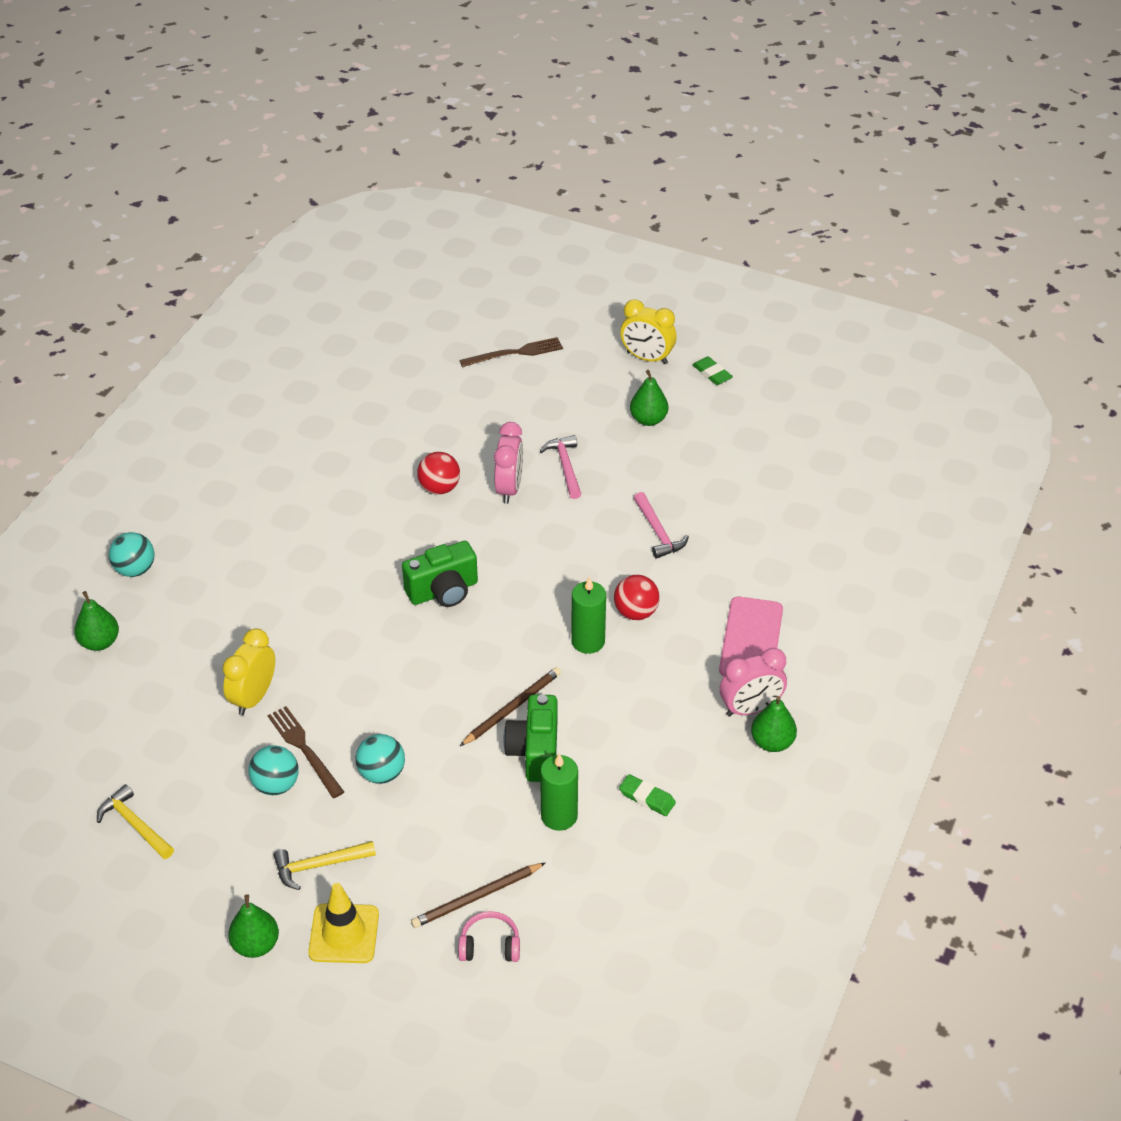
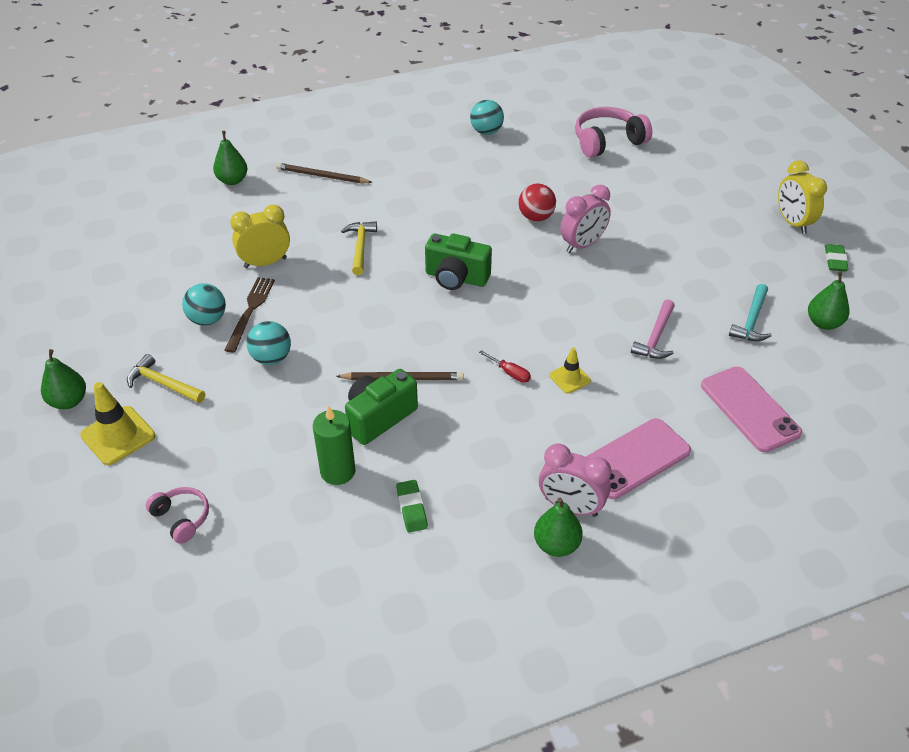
camera: 45 degrees right, 0 degrees up
yellow hammer [97,784,174,859] -> yellow hammer moved to [341,221,377,275]
turquoise ball [109,532,154,577] -> turquoise ball moved to [470,100,504,135]
brown pencil [411,863,545,928] -> brown pencil moved to [276,163,373,184]
brown fork [460,337,563,367] -> none
pink hammer [539,435,581,499] -> none
green candle [571,577,606,654] -> red screwdriver [479,350,531,383]
red ball [614,575,660,620] -> yellow traffic cone [549,347,591,394]
green pear [630,370,668,426] -> green pear moved to [808,271,850,330]
none -> pink headphones [575,107,652,158]
none -> pink phone [701,366,802,452]
none -> turquoise hammer [729,284,771,341]

